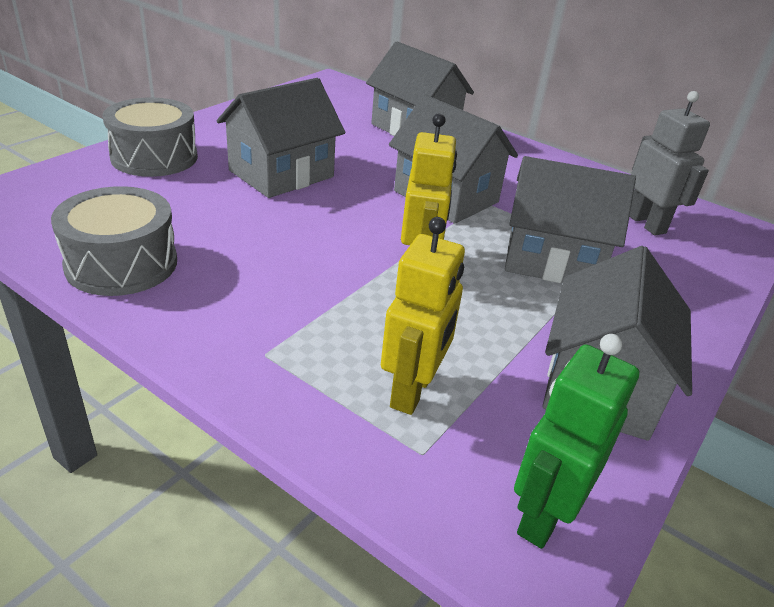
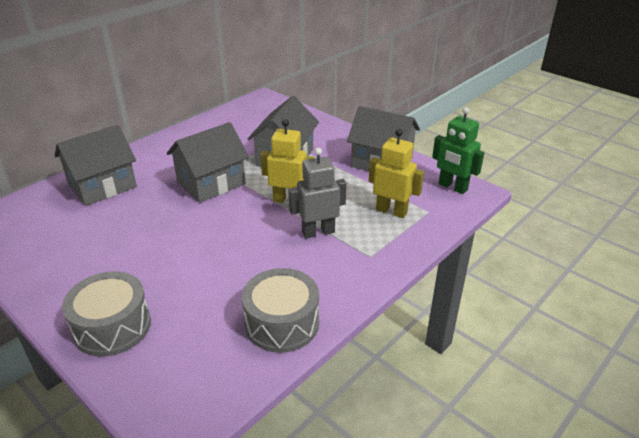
camera: 80 degrees left, 0 degrees up
grey house [217,78,345,198] -> none
grey robot [629,91,710,235] -> grey robot moved to [288,148,346,238]

